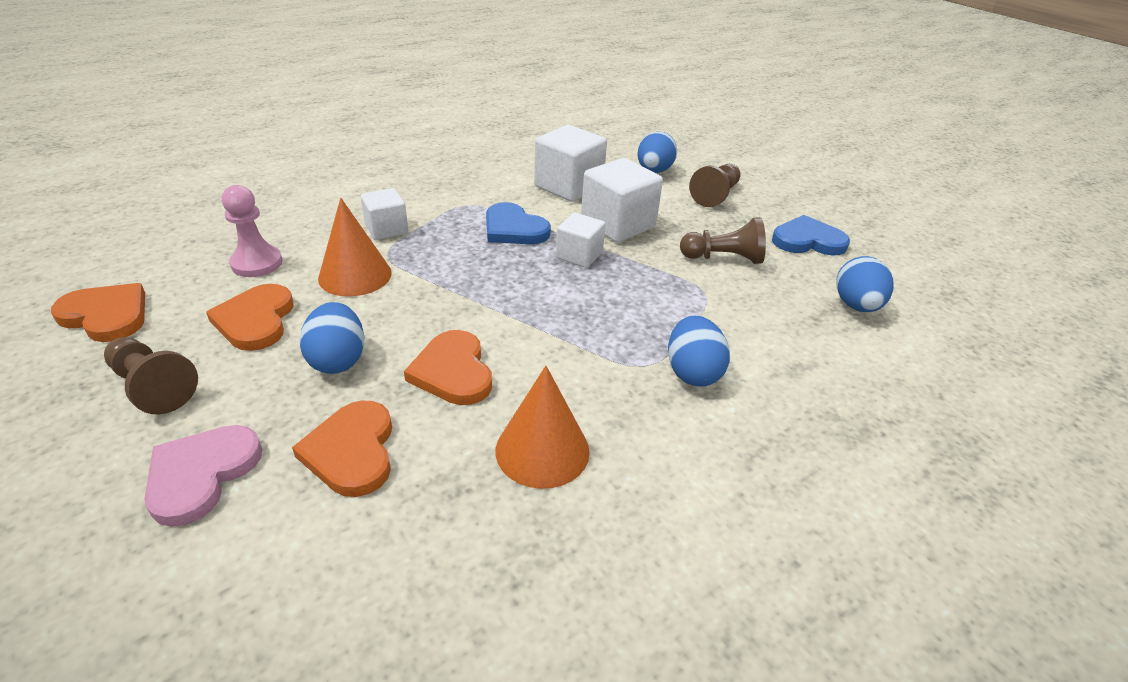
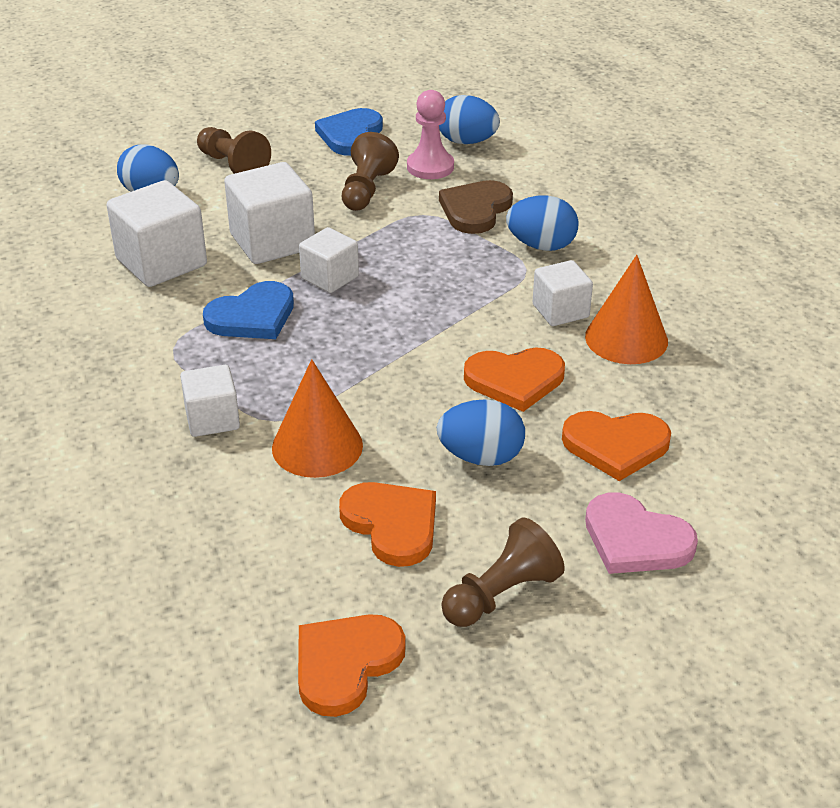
camera: 75 degrees left, 0 degrees up
orange heart [206,284,293,351] -> orange heart turned 135 degrees counterclockwise [339,482,436,567]
pink pawn [222,185,283,277] -> pink pawn moved to [407,90,454,179]
none -> brown heart [439,180,513,234]
none -> white cube [533,260,593,326]

